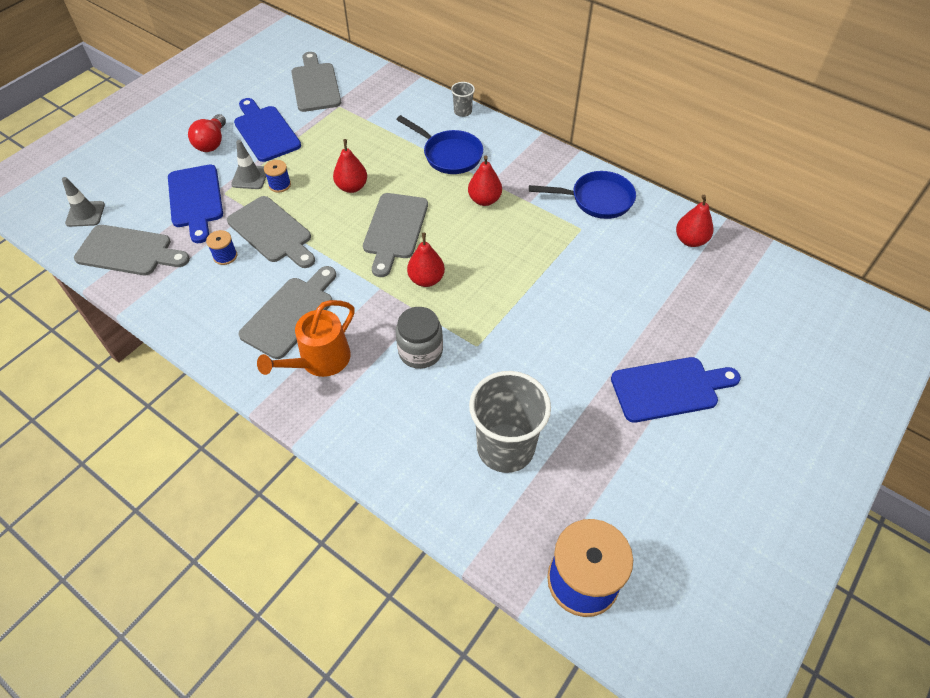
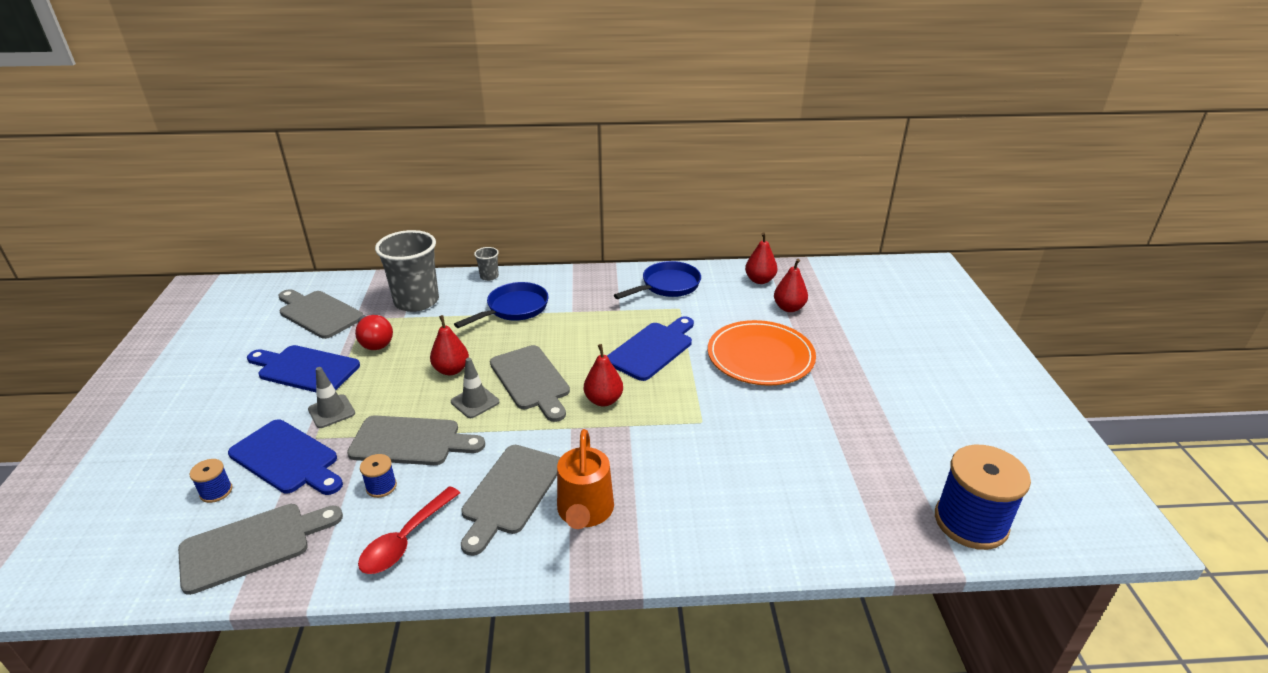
camera: 40 degrees left, 20 degrees down
grey traffic cone [62,177,105,227] -> grey traffic cone moved to [451,358,499,418]
red light bulb [188,114,226,152] -> red light bulb moved to [355,315,393,350]
grey cutting board [238,266,336,359] -> grey cutting board turned 150 degrees counterclockwise [461,445,560,556]
blue spool [264,160,291,193] -> blue spool moved to [190,459,233,503]
grey jar [395,307,443,369] -> none
blue pan [396,115,483,174] -> blue pan turned 45 degrees counterclockwise [454,282,549,328]
red pear [468,156,502,206] -> red pear moved to [774,259,808,312]
grey cup [469,371,551,473] -> grey cup moved to [375,230,439,312]
blue cutting board [611,357,741,423] -> blue cutting board moved to [607,316,694,381]
none -> red spoon [358,486,460,574]
none -> orange plate [708,320,816,386]

